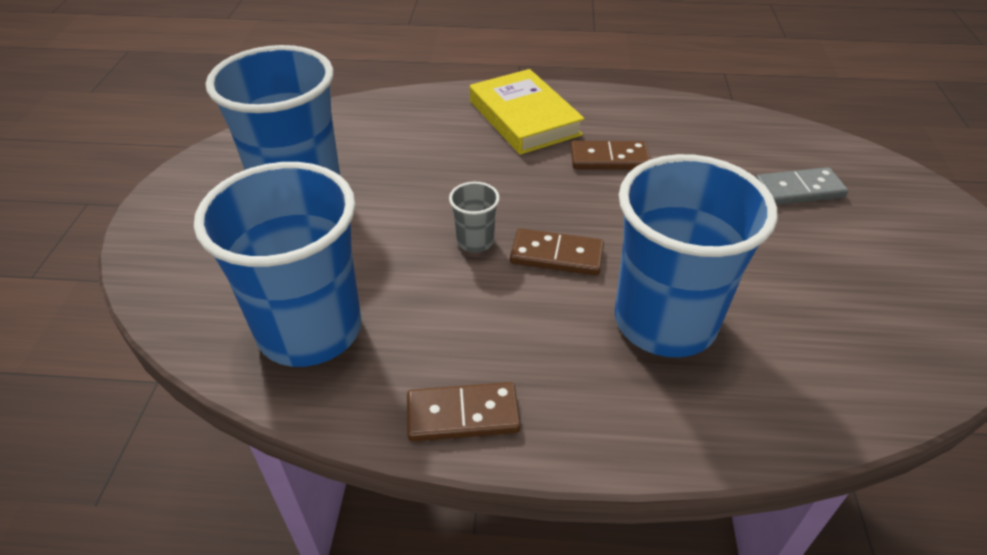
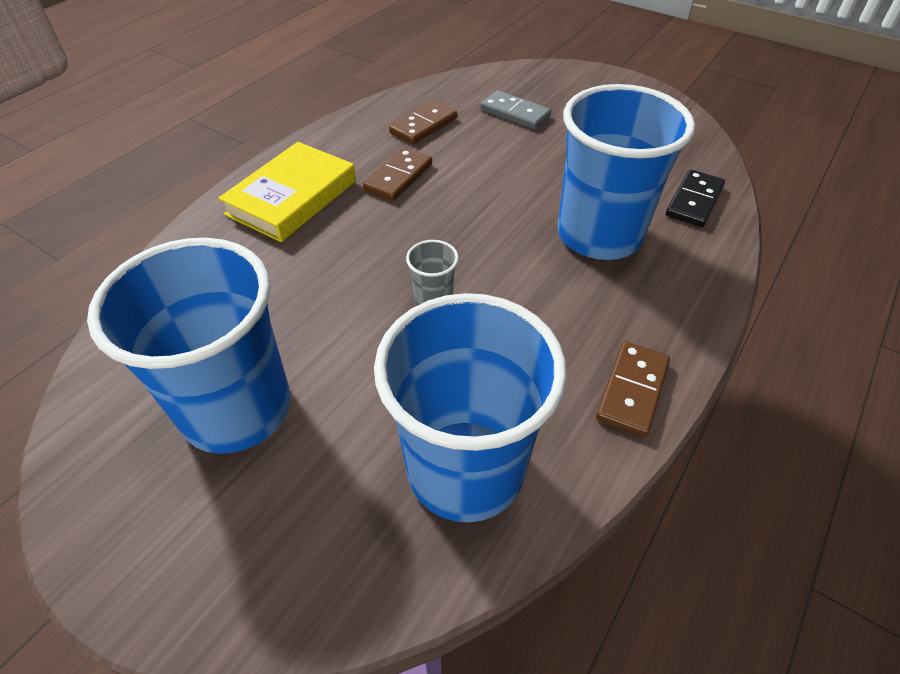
camera: 60 degrees left, 5 degrees up
yellow book [470,69,585,155] -> yellow book turned 60 degrees counterclockwise [218,142,356,242]
brown domino [510,228,604,276] -> brown domino moved to [389,101,457,145]
grey domino [756,167,848,205] -> grey domino turned 75 degrees counterclockwise [480,90,551,129]
none -> black domino [666,169,725,227]

